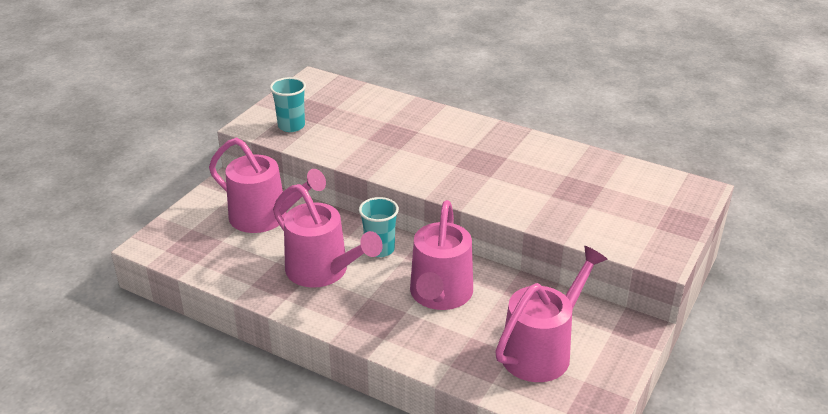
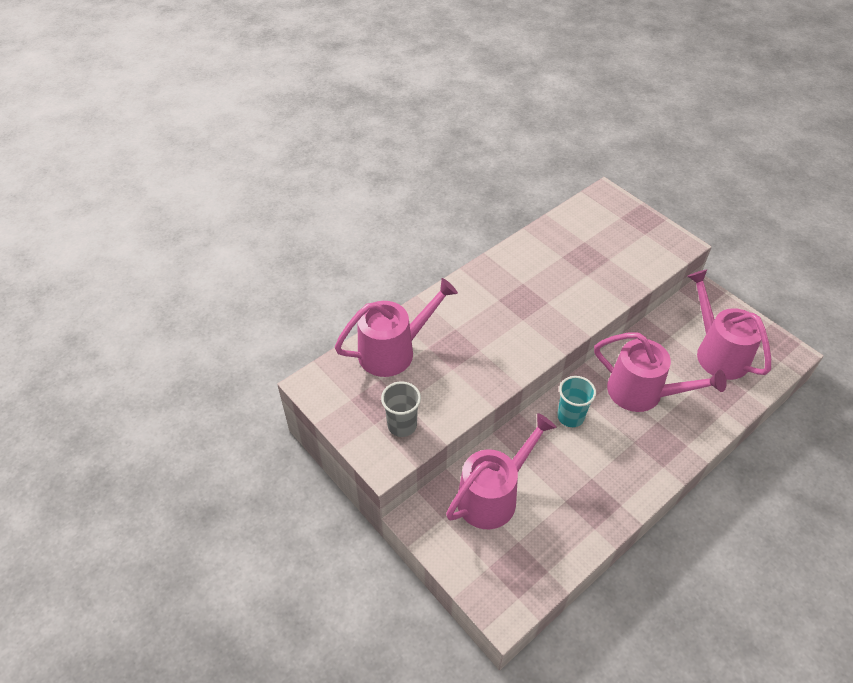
camera: 70 degrees left, 15 degrees up
turquoise cup [270,77,306,132] -> grey cup [381,381,421,437]
pink watering can [273,184,383,288] -> pink watering can moved to [334,278,458,377]

